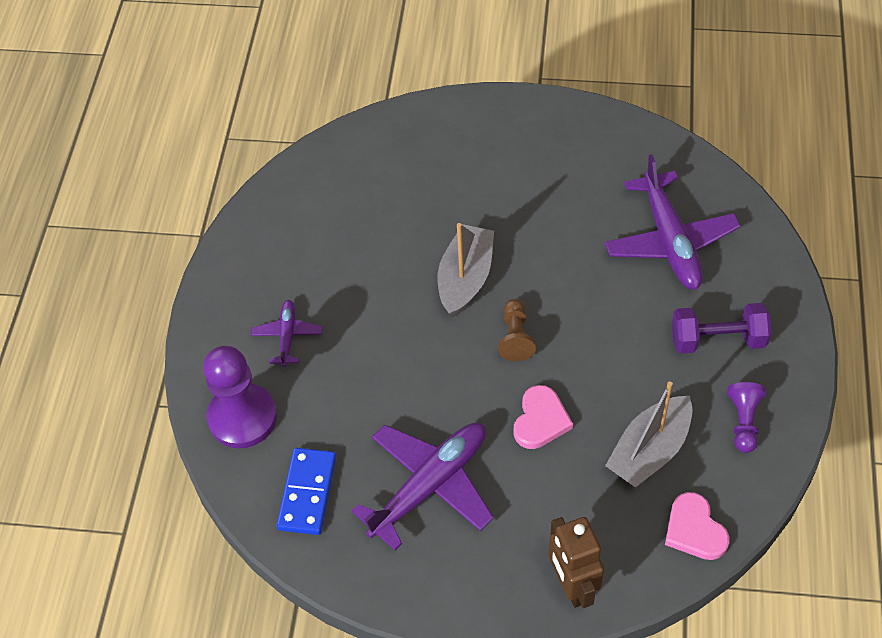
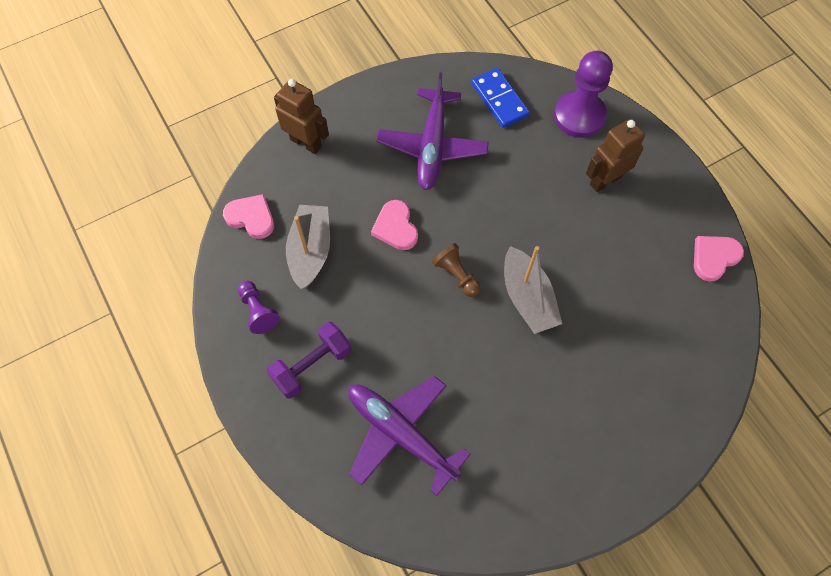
camera: 140 degrees right, 10 degrees up
purple plane [251,300,323,367] -> brown robot [586,119,645,192]
none -> pink heart [694,236,744,281]

